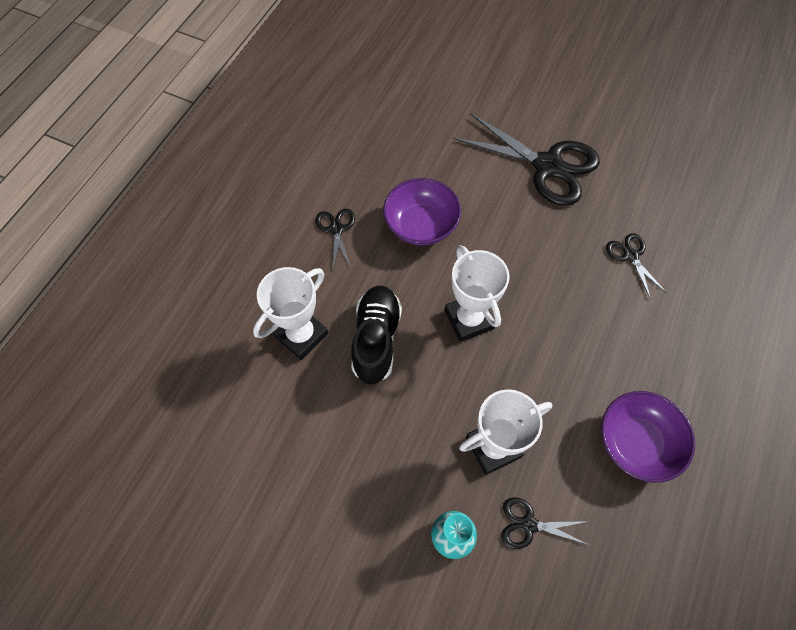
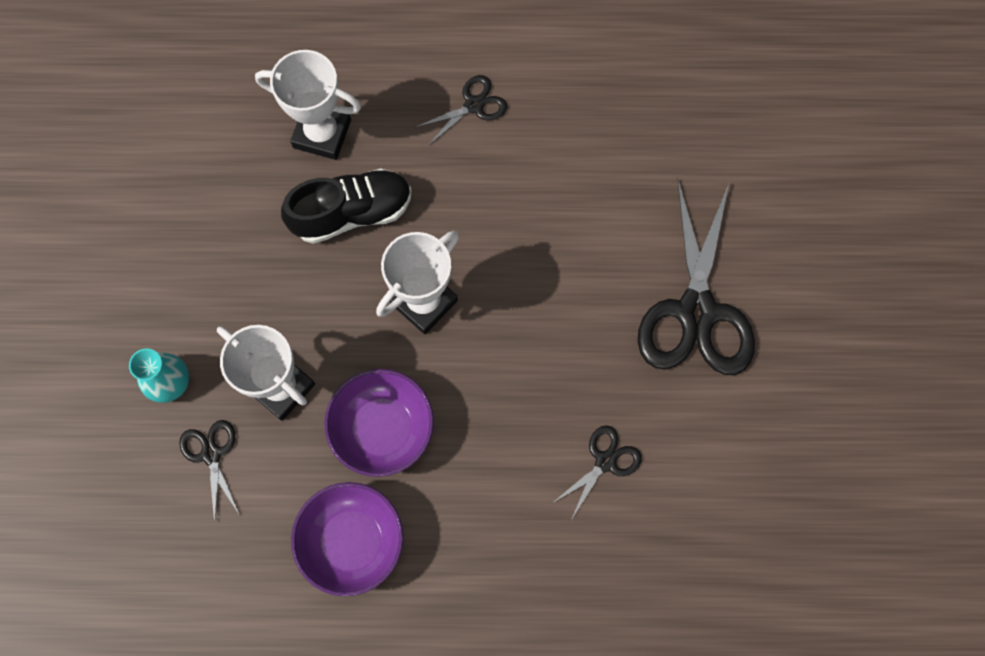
camera: 65 degrees right, 10 degrees up
purple bowl [383,178,461,246] -> purple bowl moved to [324,369,434,477]

